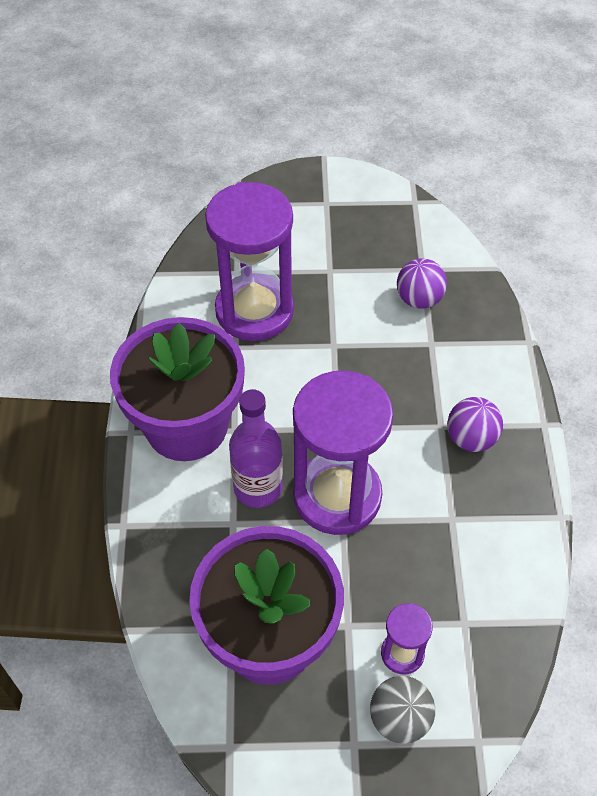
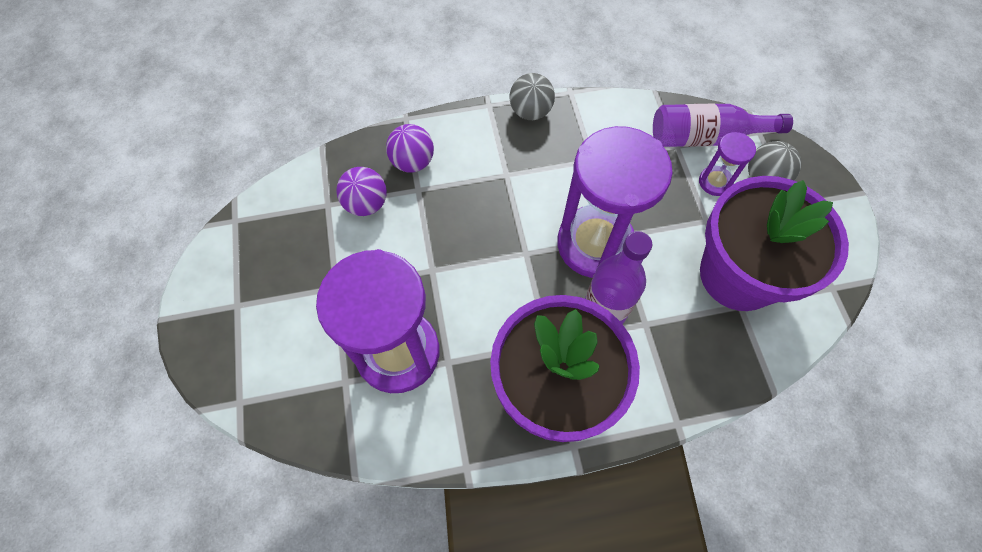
camera: 100 degrees left, 10 degrees up
purple ball [447,397,503,452] -> purple ball moved to [386,124,434,173]
none -> grey ball [509,73,555,120]
none -> purple bottle [653,104,793,147]

